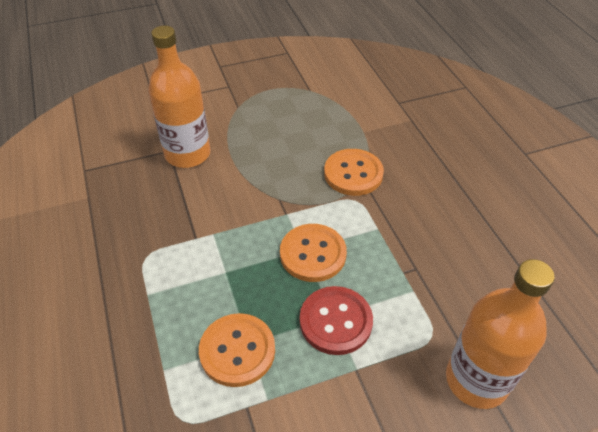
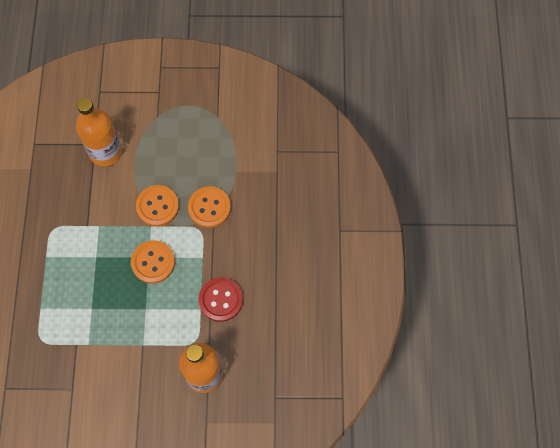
camera: 20 degrees right, 20 degrees up
orange button [199,313,275,387] -> orange button moved to [136,185,179,227]
red button [300,286,373,355] -> red button moved to [198,277,243,322]

